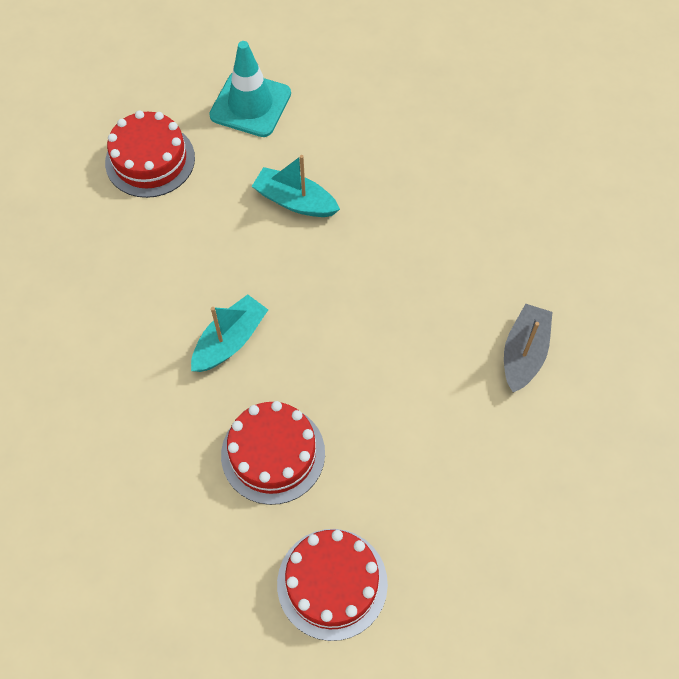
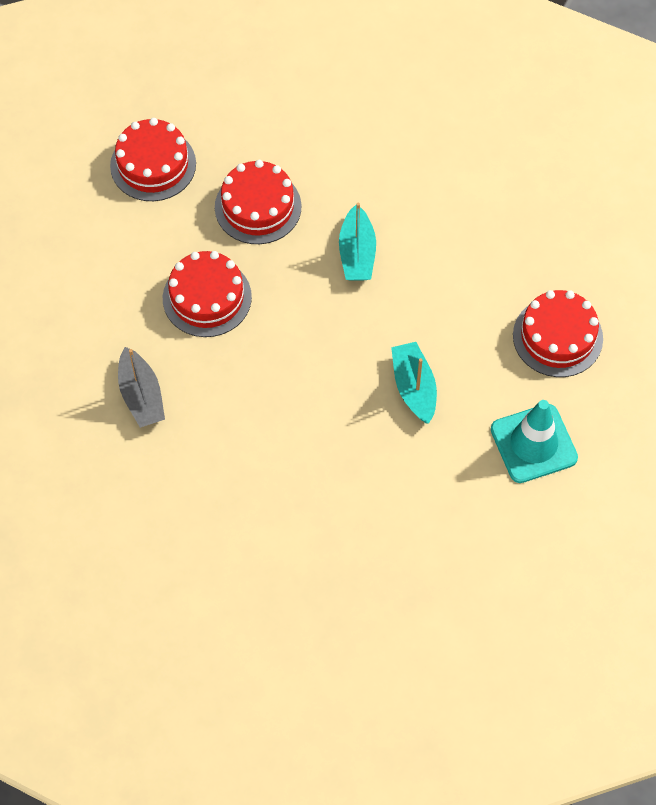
camera: 140 degrees right, 0 degrees up
turquoise boat [252,155,340,217] -> turquoise boat turned 90 degrees counterclockwise [391,342,437,424]
none -> red cake [163,251,252,337]

